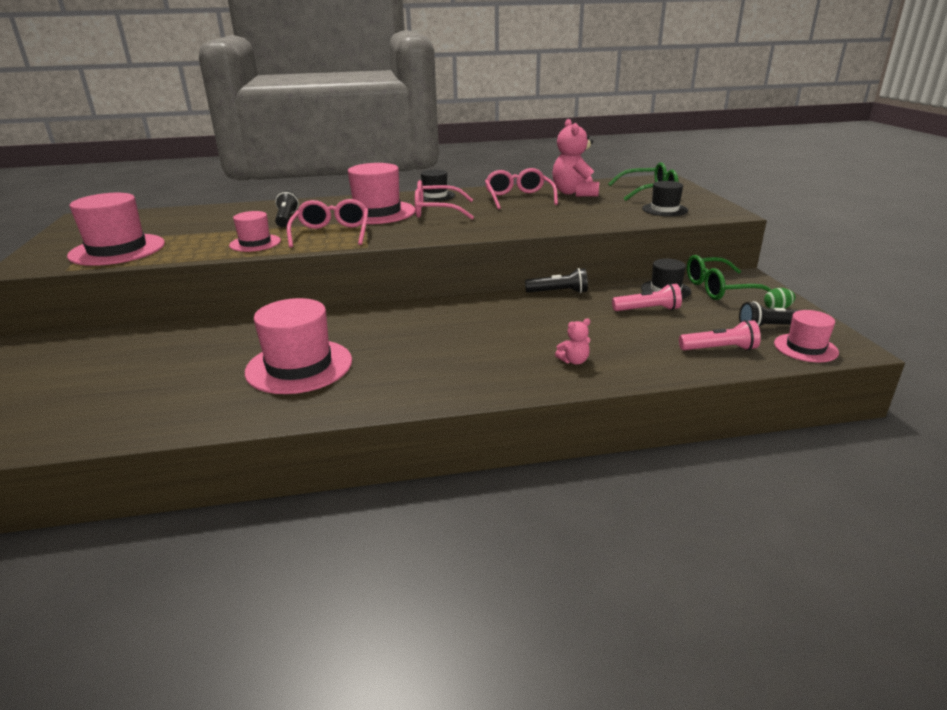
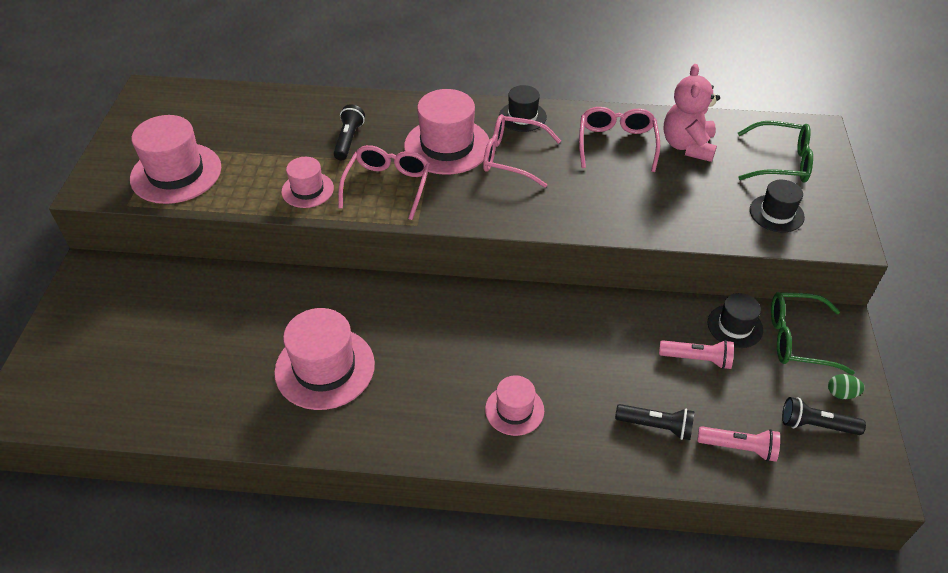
camera: 15 degrees right, 20 degrees up
black flashlight [525,268,588,293] -> black flashlight moved to [615,404,694,440]
pink teddy bear [555,319,590,365] -> none
pink hat [774,310,839,363] -> pink hat moved to [485,375,544,436]

